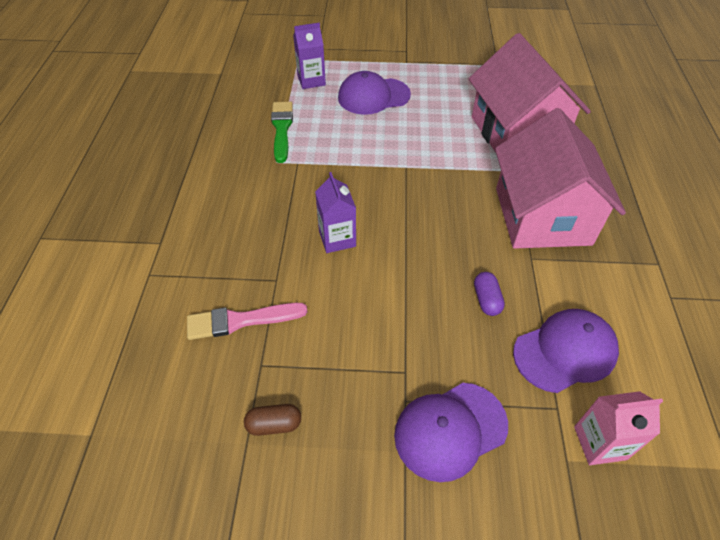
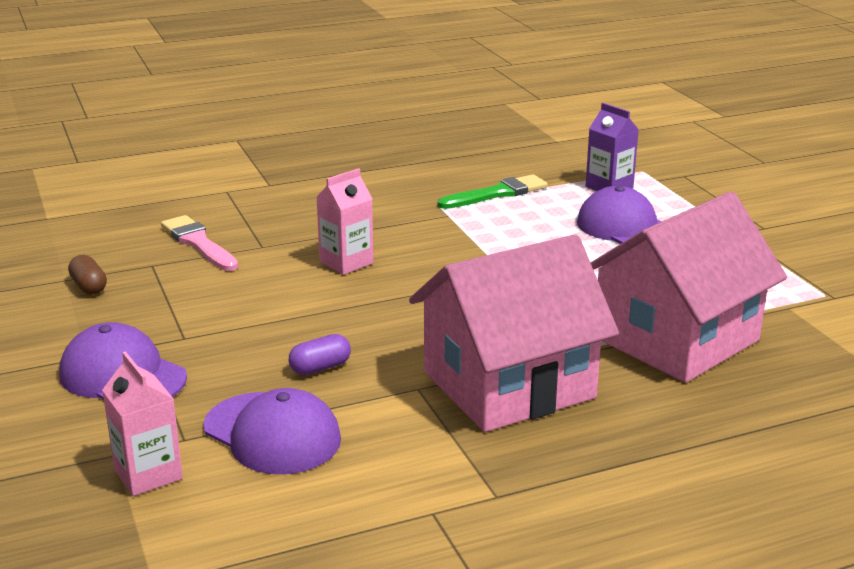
camera: 65 degrees right, 25 degrees down
purple carton [315,172,356,253] -> pink carton [316,168,374,275]

